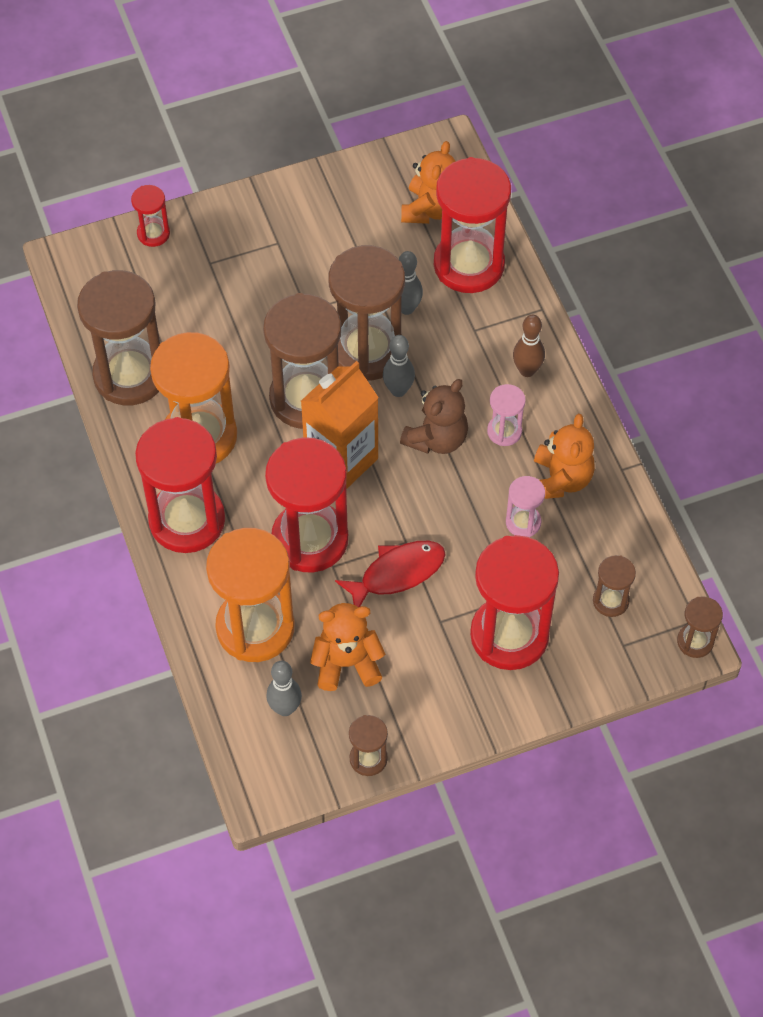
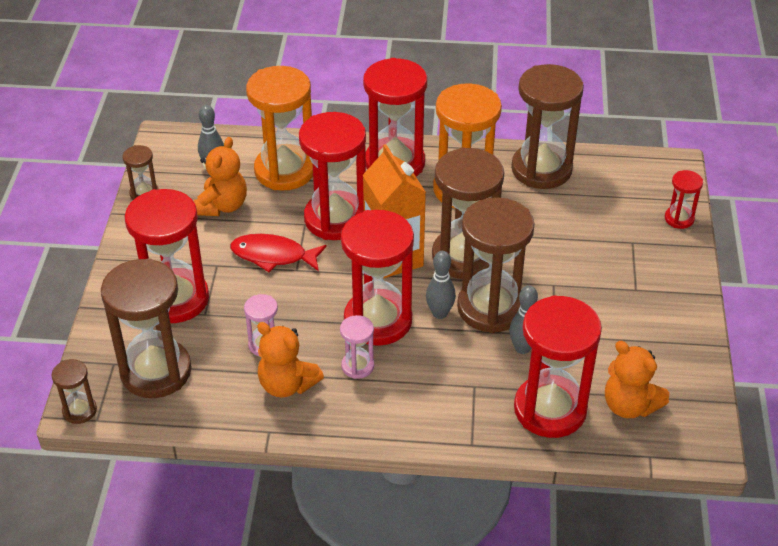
camera: 115 degrees right, 15 degrees down
red fish [335,541,446,607] -> red fish turned 105 degrees clockwise [230,234,327,272]
brown teddy bear [400,379,468,454] -> red hourglass [341,210,414,346]
brown bowling pin [513,314,545,377] -> none
brown hourglass [593,555,636,617] -> brown hourglass [101,258,192,398], size x2.14

